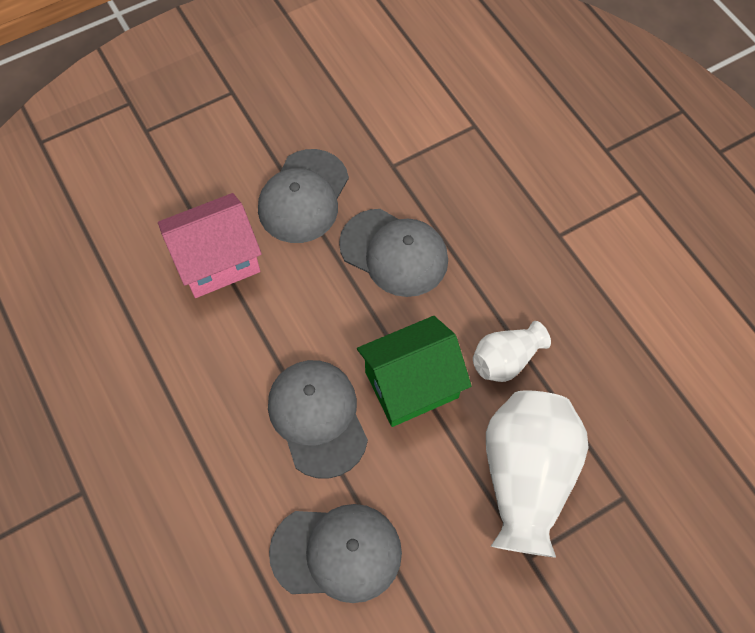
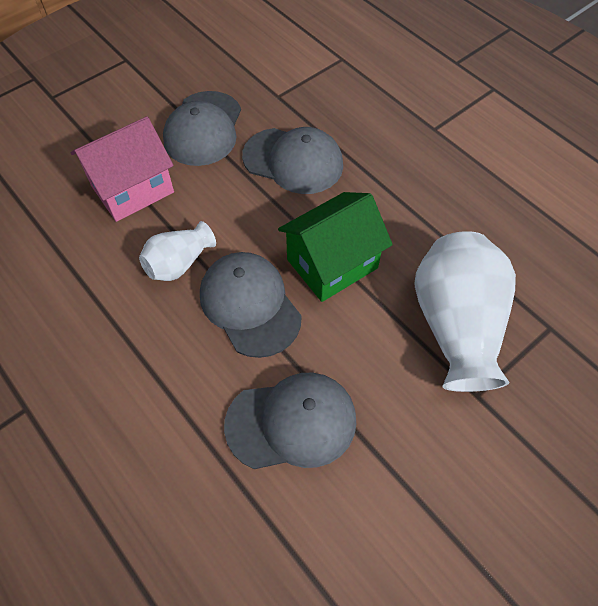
camera: 10 degrees left, 5 degrees down
white vase [473,321,551,382] -> white vase moved to [139,221,216,281]

